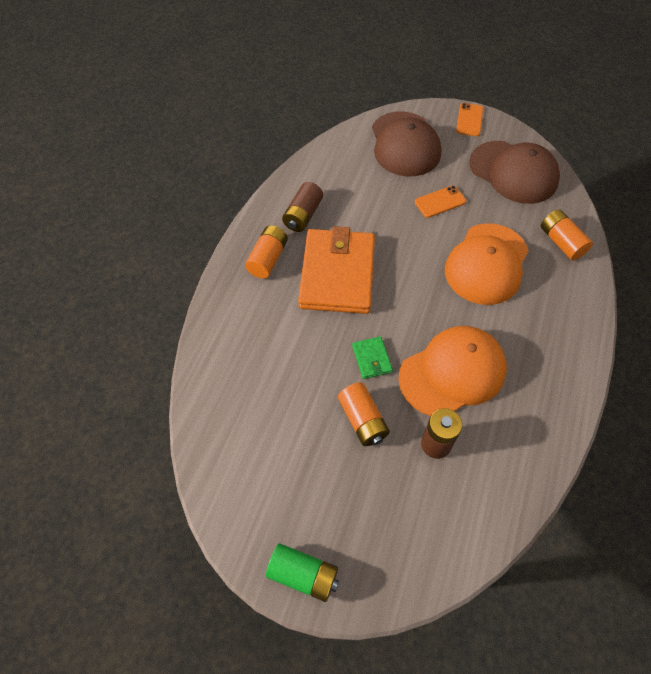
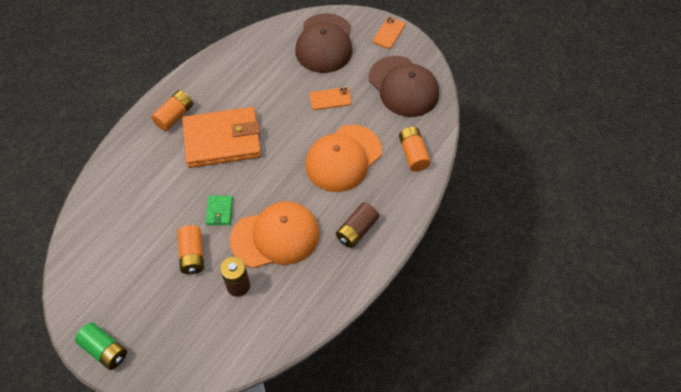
camera: 15 degrees right, 0 degrees up
brown battery [282,182,323,232] -> brown battery moved to [336,202,379,248]
orange wallet [298,226,375,314] -> orange wallet turned 60 degrees clockwise [182,107,261,168]

